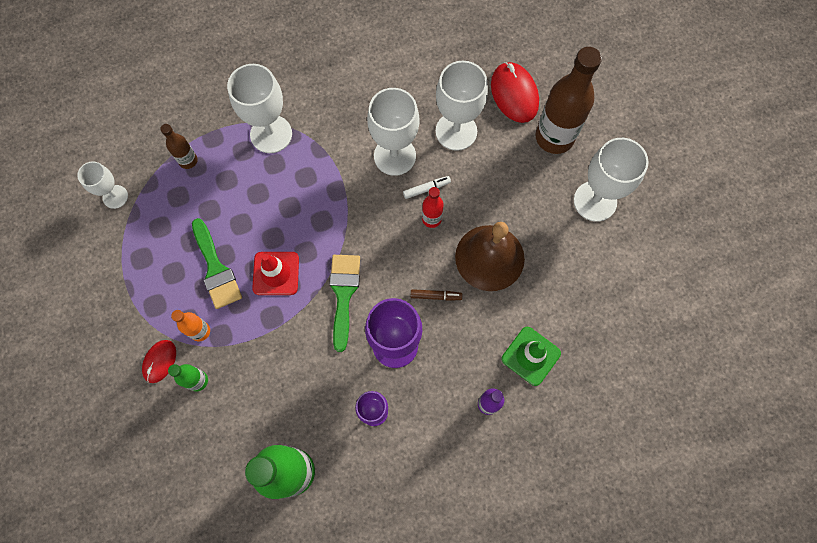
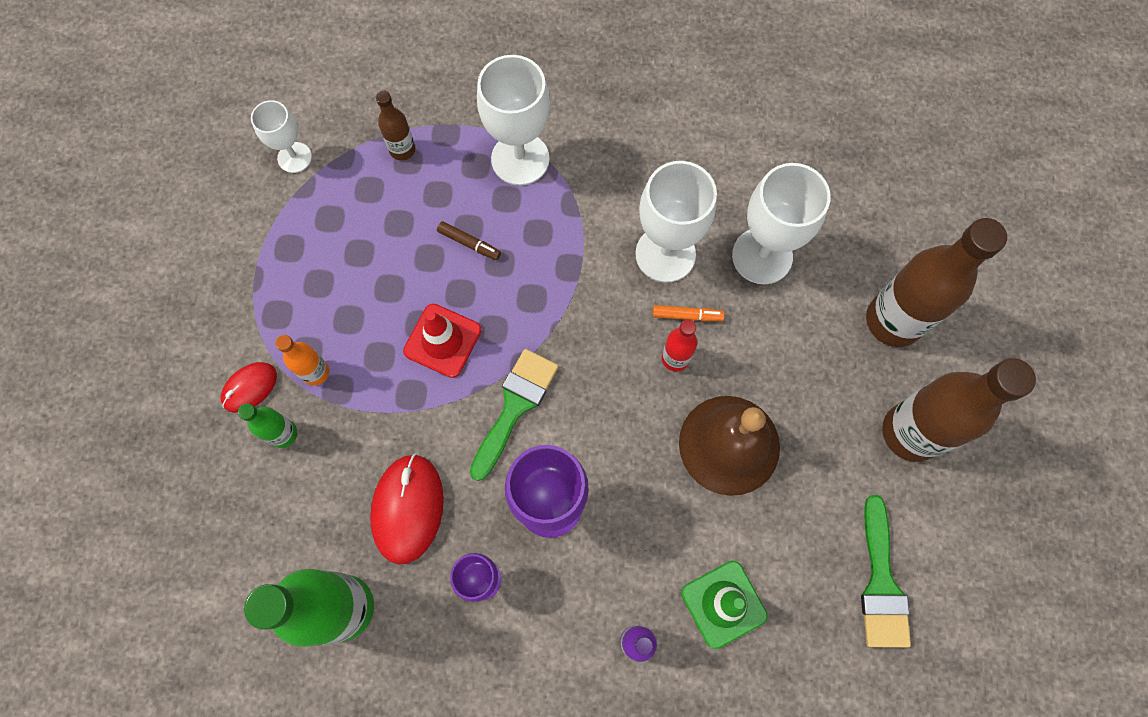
camera: 25 degrees right, 0 degrees up
green brush [192,218,242,309] -> green brush moved to [861,495,911,648]
white marker [403,176,451,199] -> orange marker [653,305,725,321]
brown marker [411,289,462,301] -> brown marker moved to [437,221,501,260]
red mouse [491,62,539,123] -> red mouse moved to [370,453,444,565]
white goblet [574,138,649,222] -> brown bottle [882,358,1036,462]

